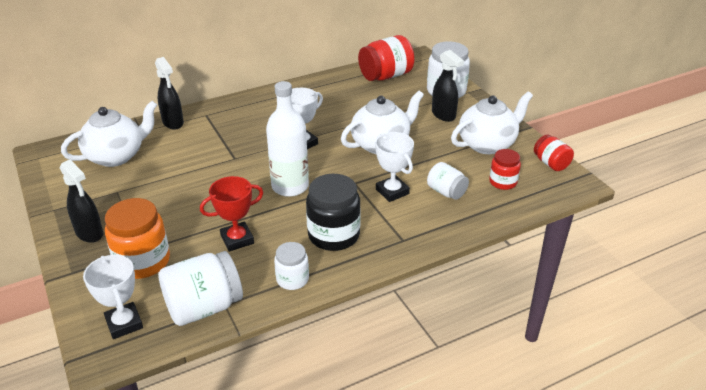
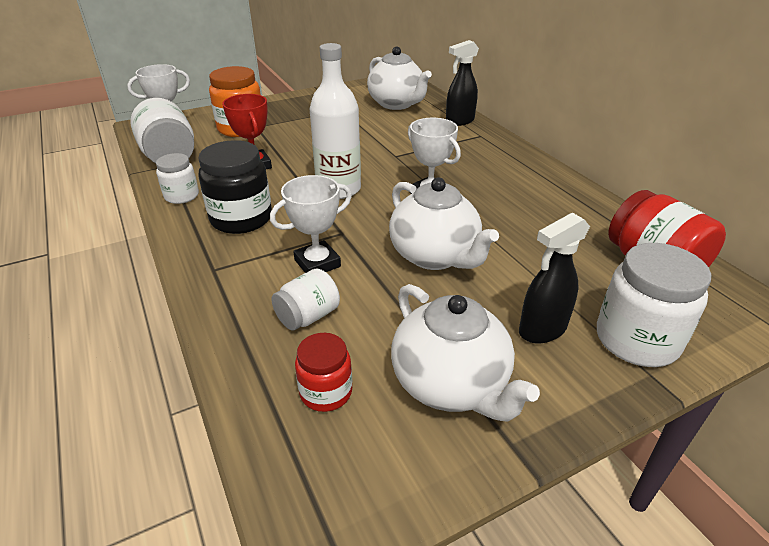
camera: 90 degrees right, 0 degrees up
black spray bottle [60,160,103,243] -> none
red jar [534,135,574,171] -> none

